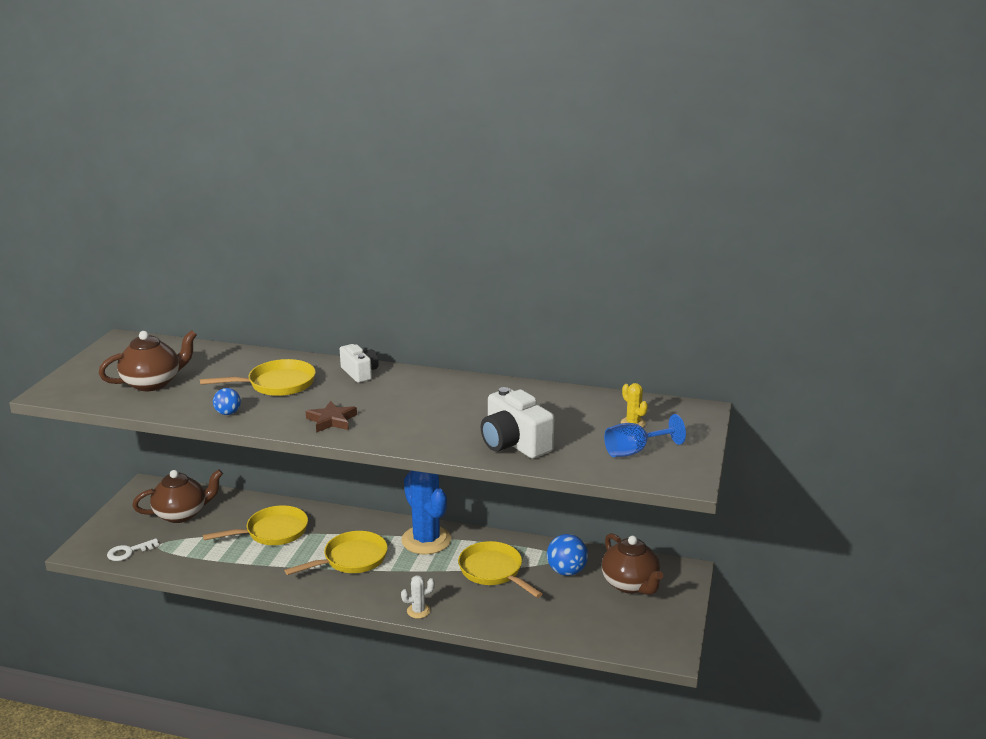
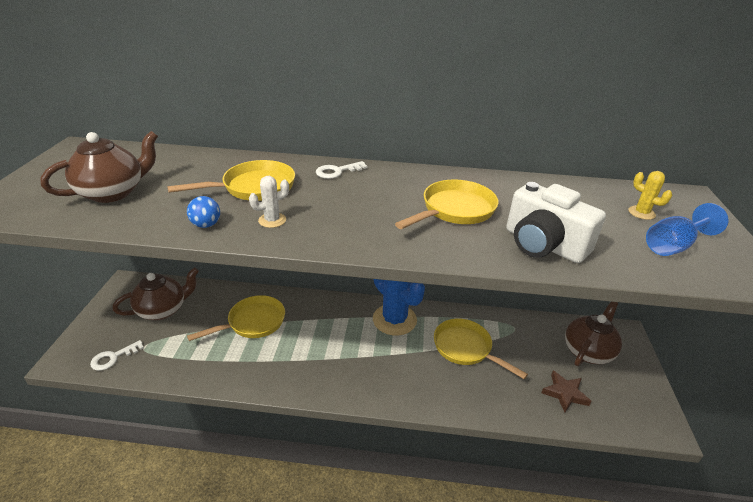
camera: 10 degrees left, 10 degrees up
yellow pan [285,531,388,575] -> yellow pan moved to [395,179,498,229]
brown star [306,401,357,433] -> brown star moved to [541,371,592,413]
white camera [340,344,379,383] -> white key [316,161,368,179]
white cactus [401,575,435,618] -> white cactus moved to [249,176,289,228]
blue ball [547,534,588,576] -> none
brown teapot [602,533,663,595] -> brown teapot turned 105 degrees counterclockwise [565,302,622,366]

